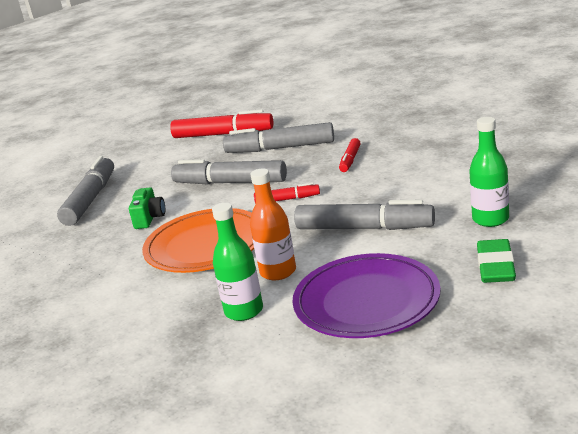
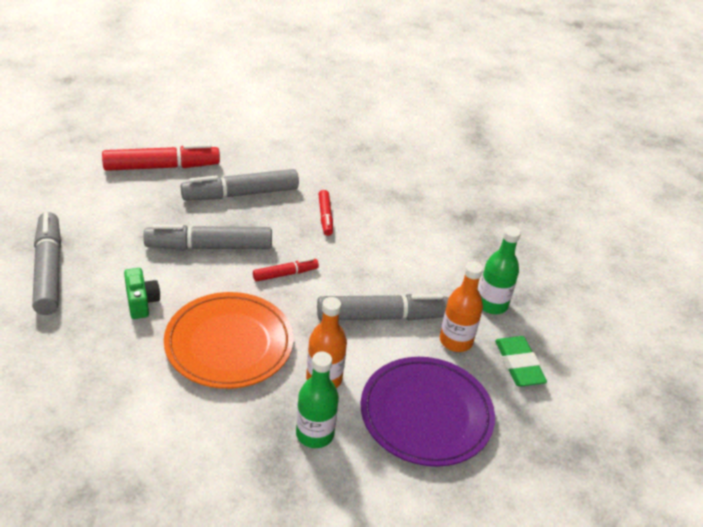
camera: 30 degrees left, 15 degrees up
none -> orange bottle [440,261,483,352]

